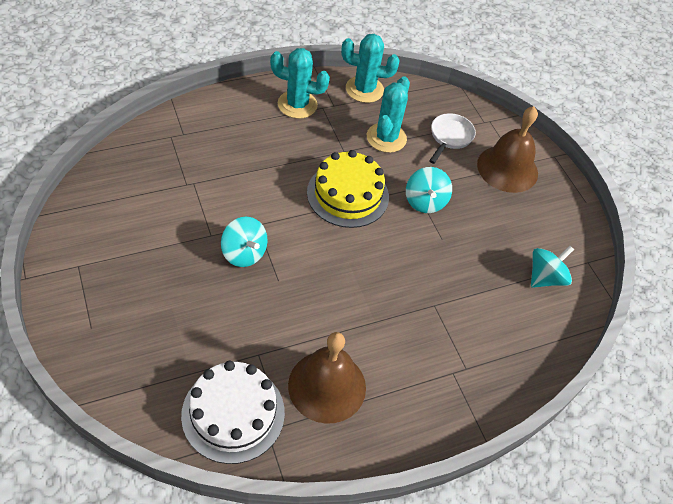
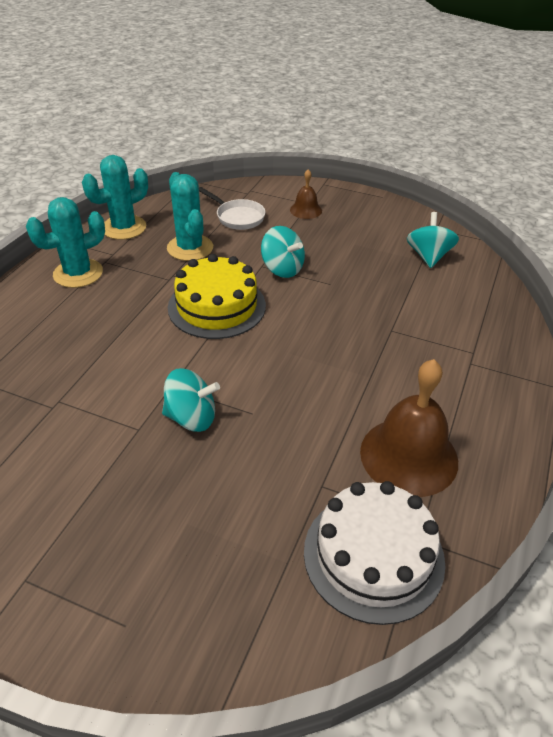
camera: 40 degrees left, 10 degrees down
white pan [429,113,476,164] -> white pan turned 150 degrees clockwise [199,187,266,230]
brown bell [477,106,538,193] -> brown bell [290,169,322,219], size x0.50

